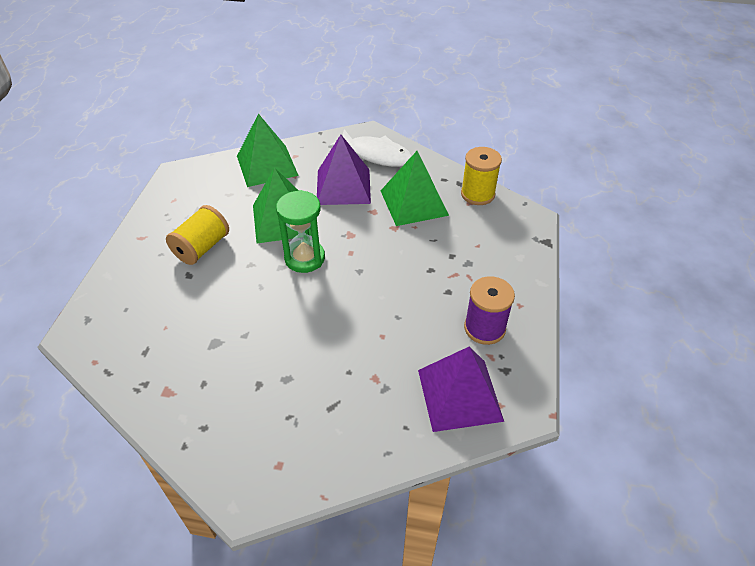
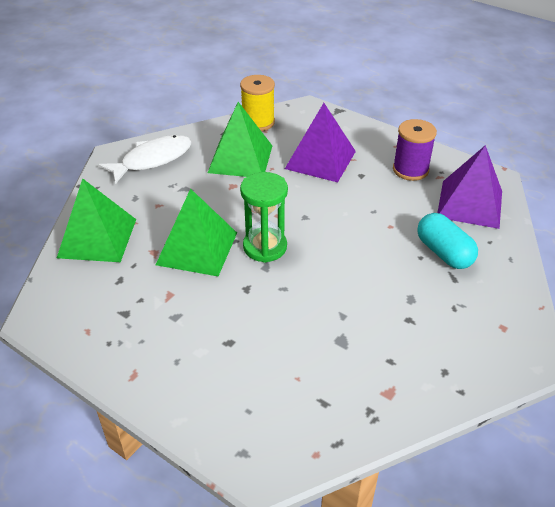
camera: 65 degrees left, 5 degrees down
yellow spool [166,205,229,265] -> none
purple pyramid [317,135,371,205] -> purple pyramid moved to [285,103,356,182]
none -> turquoise capsule [417,213,478,269]

